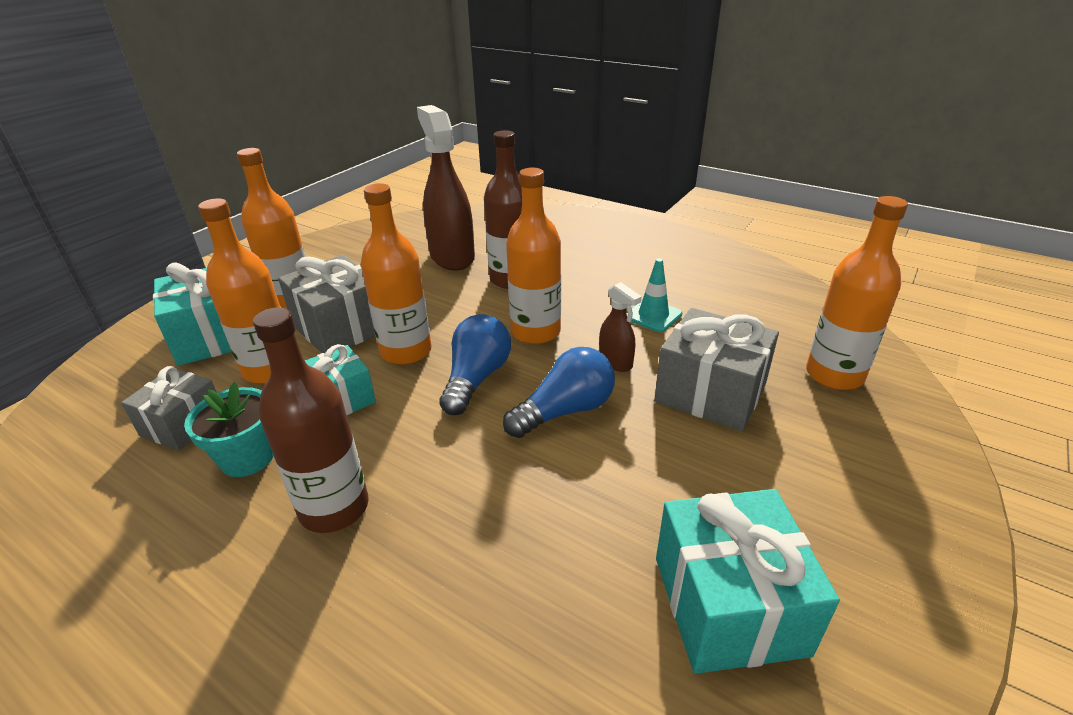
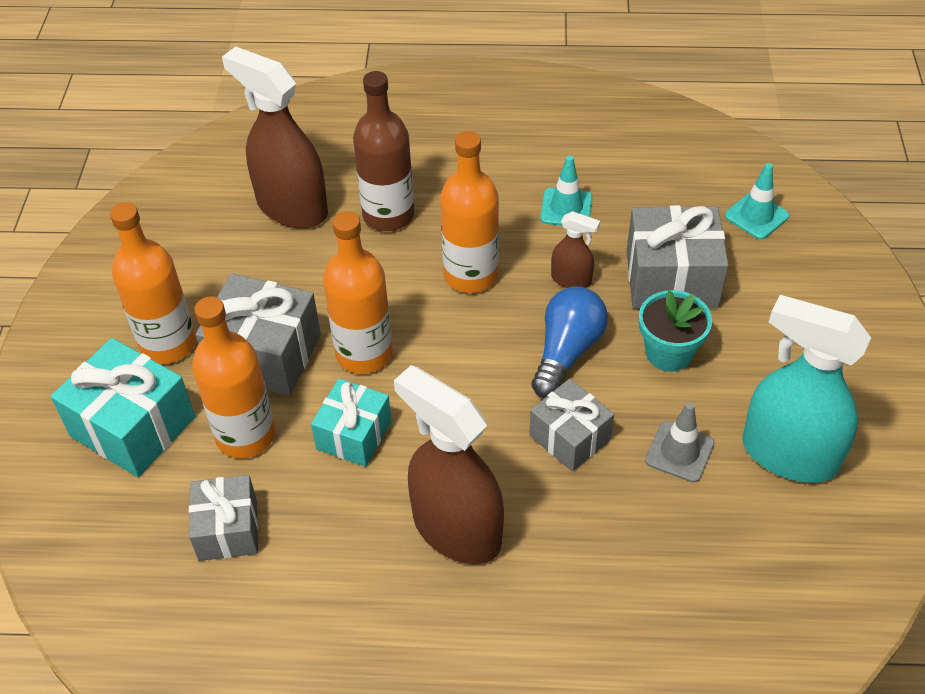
camera: 30 degrees left, 15 degrees up
turquoise flower pot [184,382,274,477] -> turquoise flower pot moved to [639,290,712,371]
brown bottle [253,307,369,533] -> brown spray bottle [394,365,504,564]
blue light bulb [439,314,511,415] -> none
turquoise gift [656,489,840,674] -> turquoise spray bottle [742,295,871,483]
orange bottle [806,196,908,390] -> turquoise traffic cone [725,163,789,239]
none -> grey gift [529,379,614,472]
none -> grey traffic cone [645,402,715,483]

